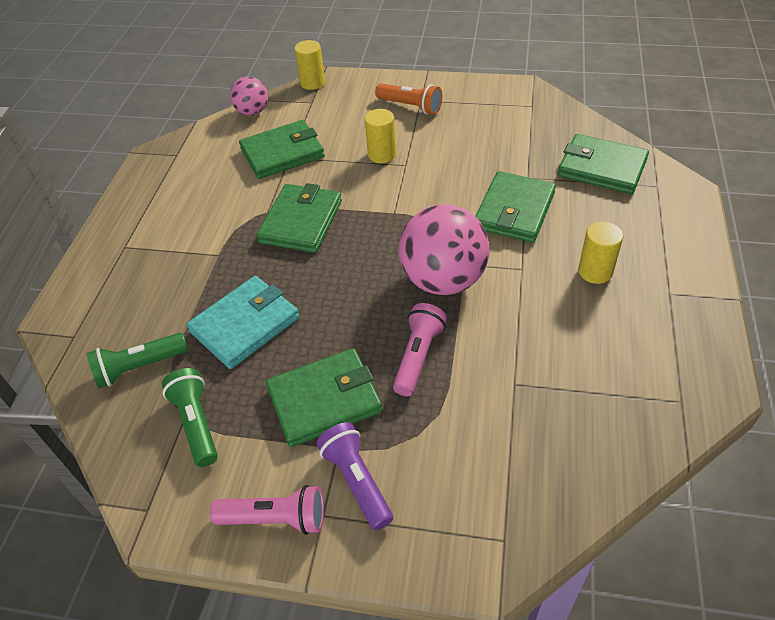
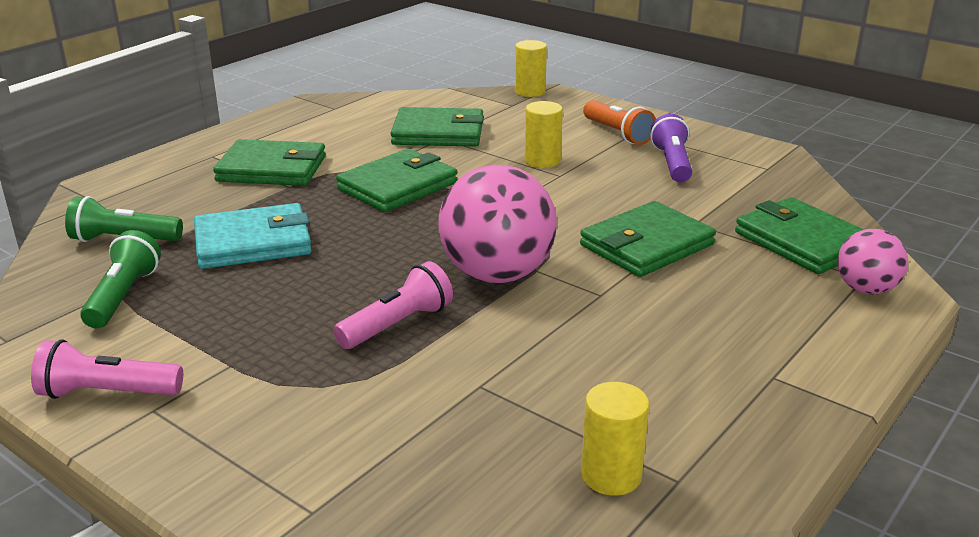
camera: 25 degrees right, 20 degrees down
pink flashlight [210,485,324,535] -> pink flashlight turned 150 degrees clockwise [31,339,183,399]
pink ball [230,76,268,116] -> pink ball moved to [838,229,908,295]
green wallet [266,348,382,447] -> green wallet moved to [213,139,326,186]
purple flashlight [316,422,393,530] -> purple flashlight moved to [650,114,692,182]
yellow cylinder [578,221,623,284] -> yellow cylinder moved to [581,382,649,496]

